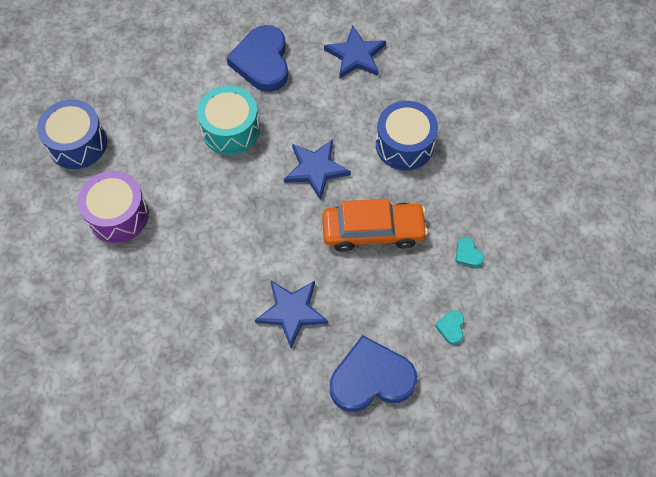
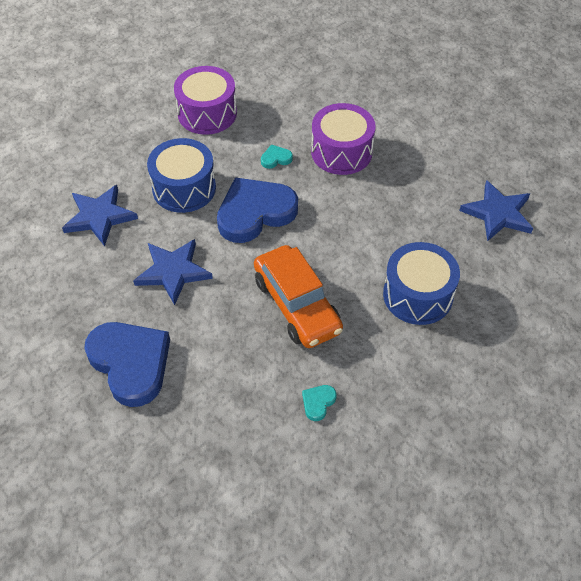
camera: 65 degrees right, 10 degrees down
blue drum [37,99,107,169] -> blue drum moved to [147,138,216,213]
turquoise drum [197,86,260,155] -> purple drum [311,103,376,175]
blue heart [226,25,288,92] -> blue heart moved to [217,177,298,243]
blue star [284,139,351,200] -> blue star moved to [62,185,138,246]
turquoise heart [435,310,464,345] -> turquoise heart moved to [261,145,293,169]

